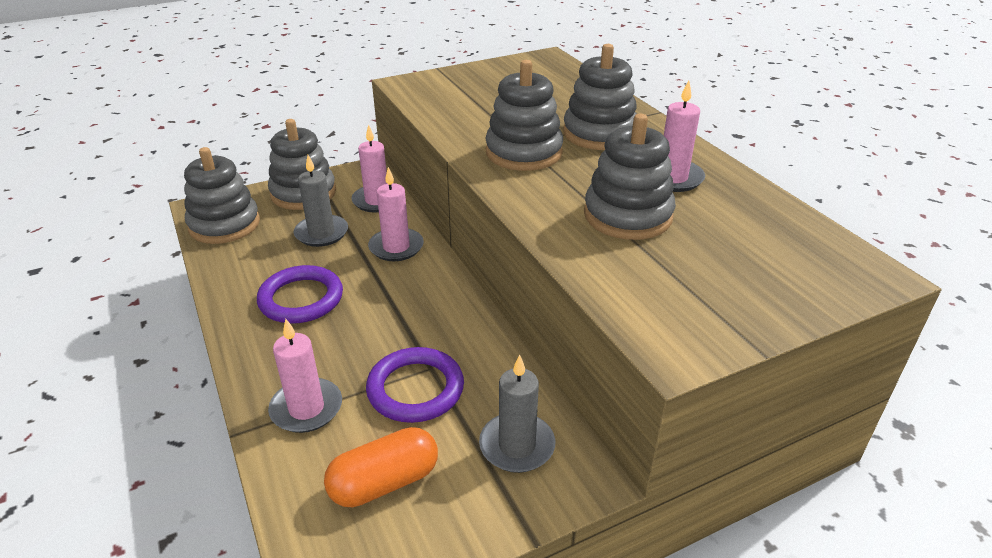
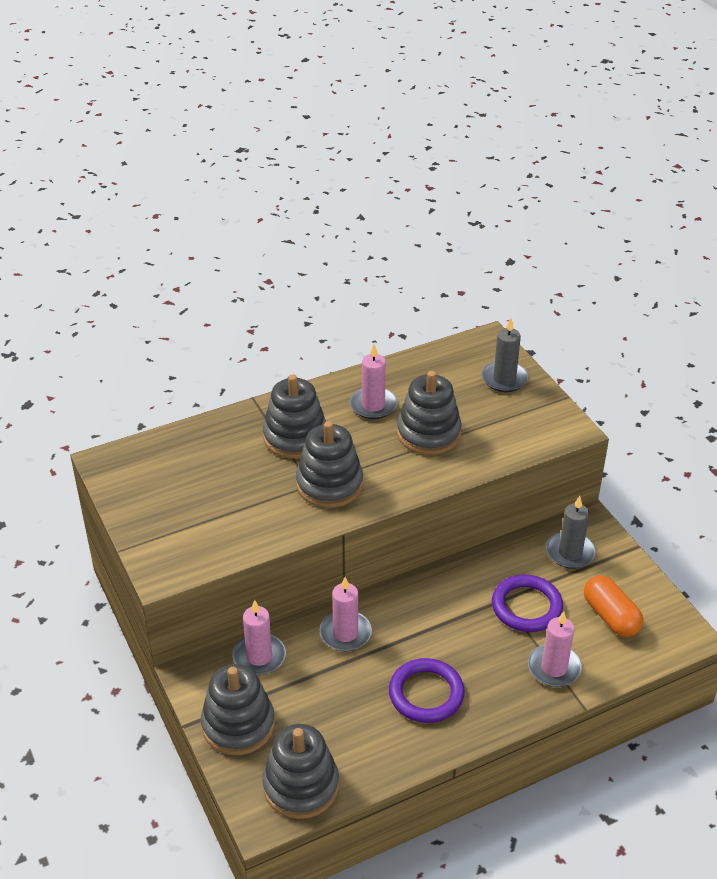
camera: 90 degrees left, 5 degrees up
grey candle [294,155,348,247] -> grey candle moved to [482,318,528,392]

